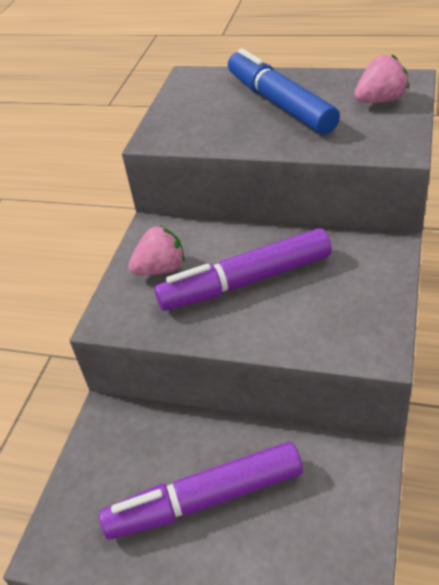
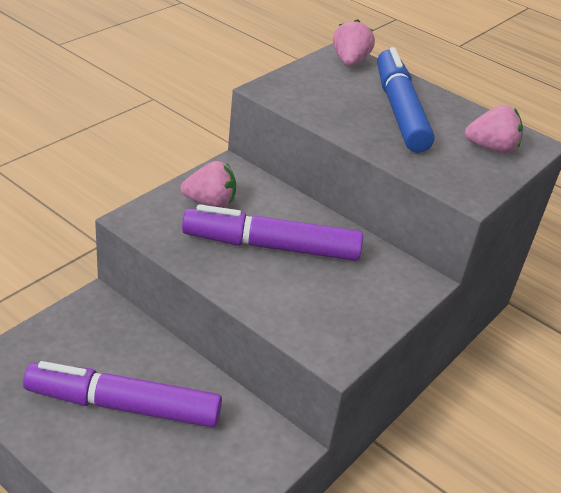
camera: 15 degrees right, 5 degrees down
none -> pink strawberry [333,19,375,66]

